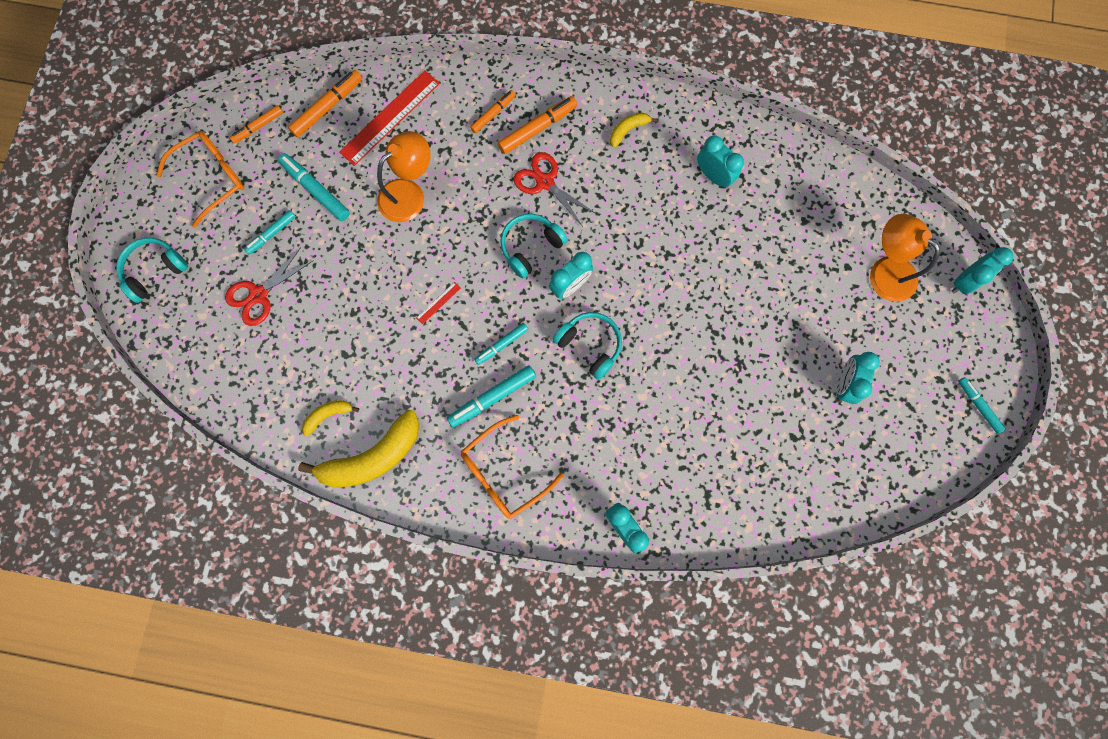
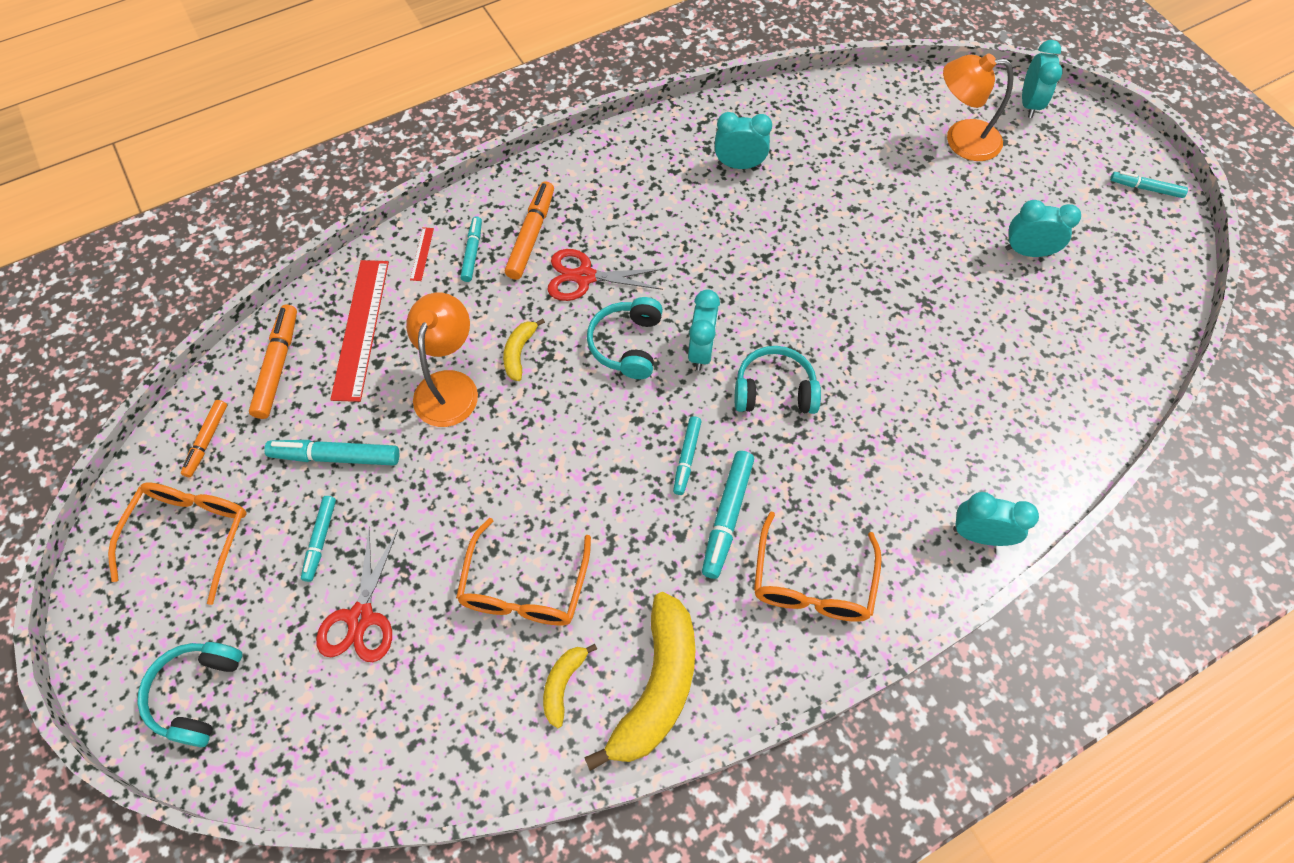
camera: 40 degrees left, 15 degrees down
red ruler [416,282,461,325] -> red ruler moved to [410,227,434,281]
orange marker [470,90,516,133] -> turquoise marker [460,216,482,282]
yellow banana [610,113,658,148] -> yellow banana moved to [503,319,545,381]
turquoise clock [836,352,880,404] -> turquoise clock turned 120 degrees clockwise [1005,200,1081,257]
none -> orange glasses [456,518,591,626]

